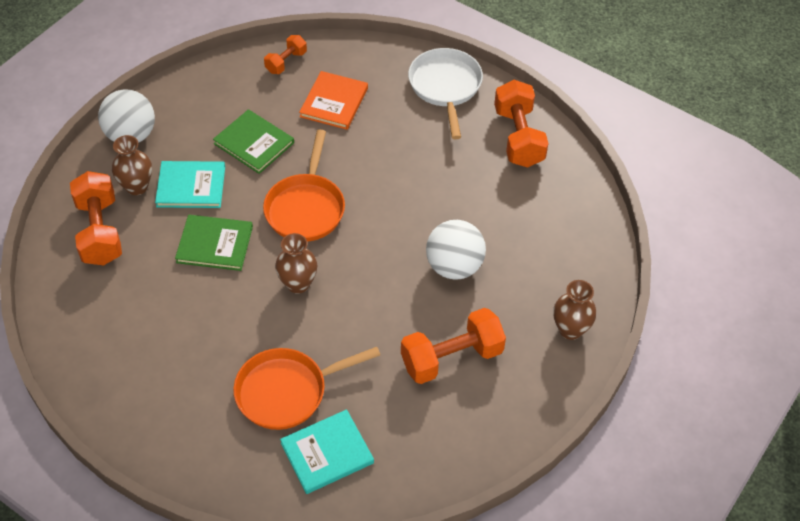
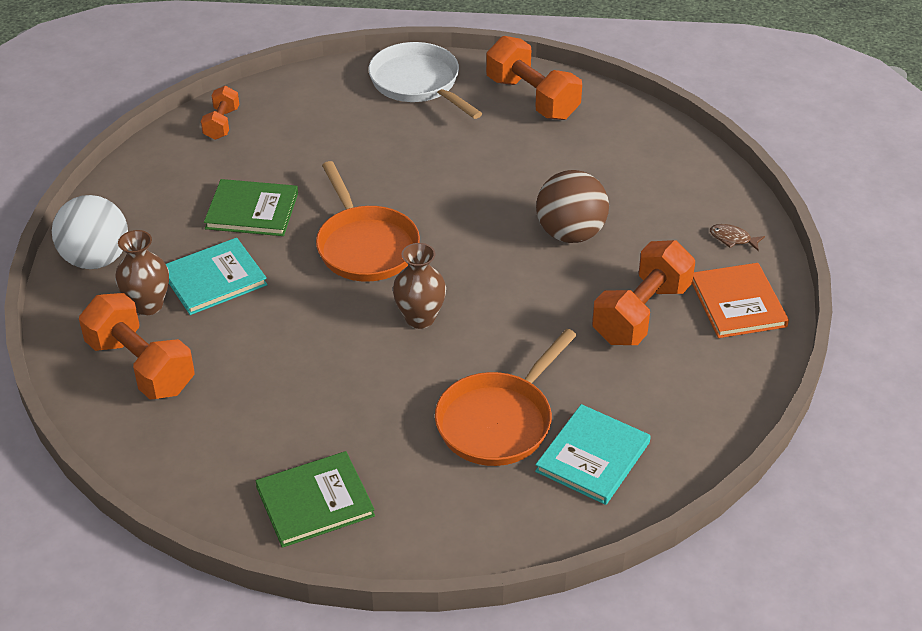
camera: 30 degrees left, 10 degrees down
green book [175,215,253,271] -> green book moved to [256,451,375,548]
orange book [299,71,368,130] -> orange book moved to [692,263,789,338]
white ball [426,220,486,280] -> brown ball [536,170,609,243]
brown vase [553,280,597,340] -> brown fish [710,224,765,251]

